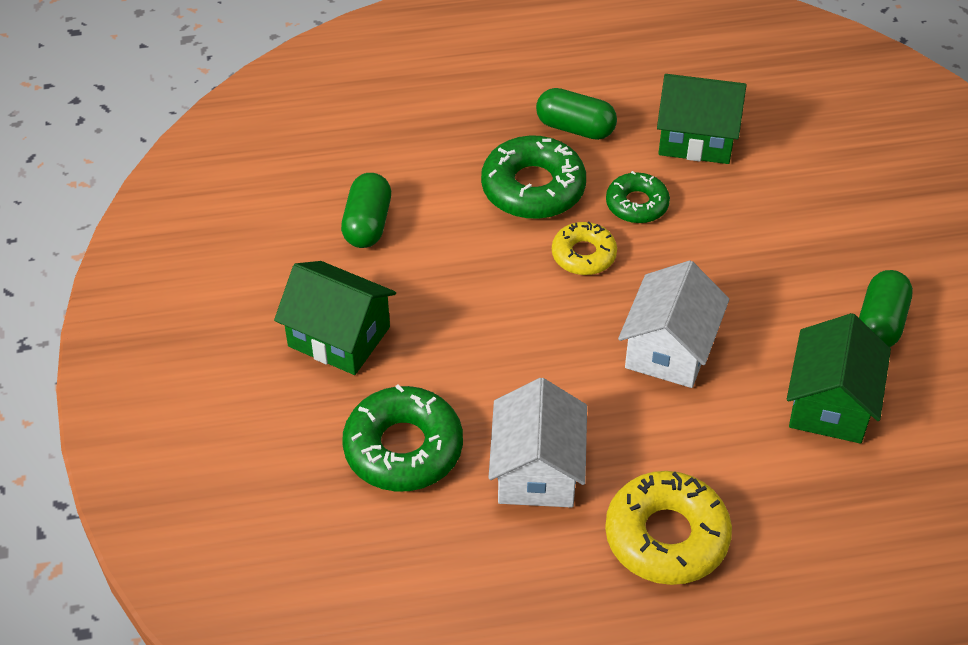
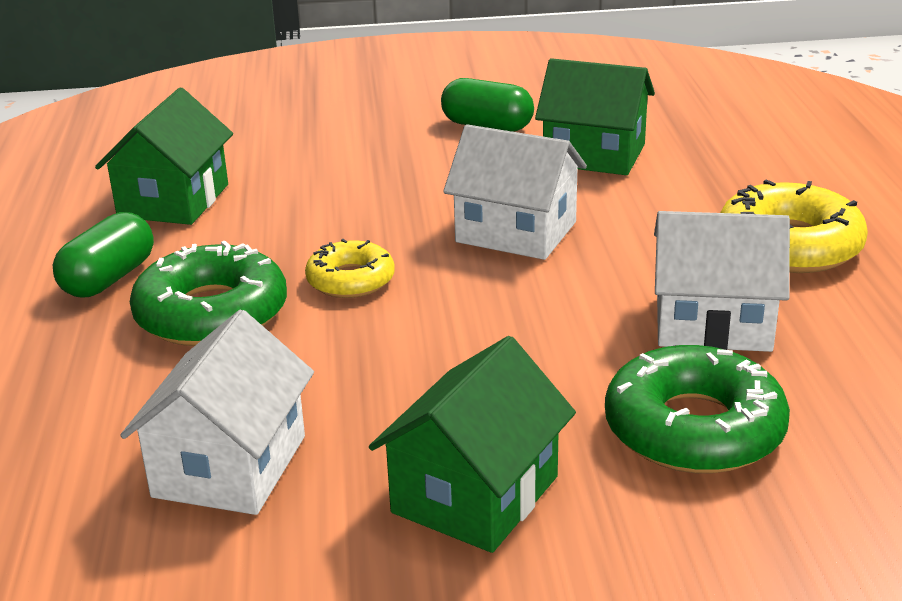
camera: 85 degrees left, 20 degrees down
green capsule [341,173,391,248] -> white house [120,310,314,515]
green donut [606,171,670,223] -> none

